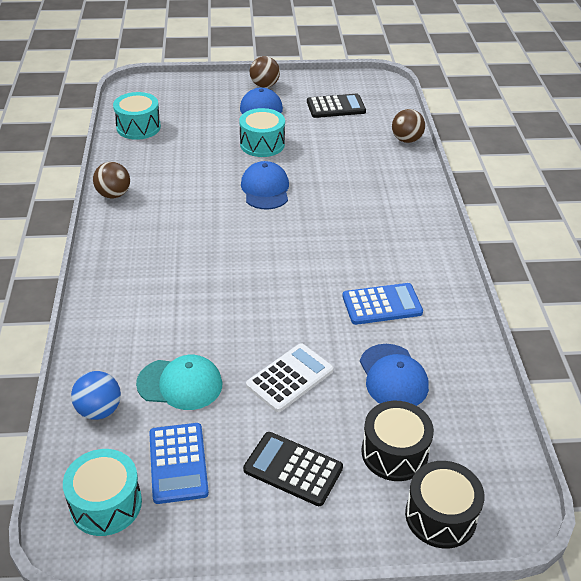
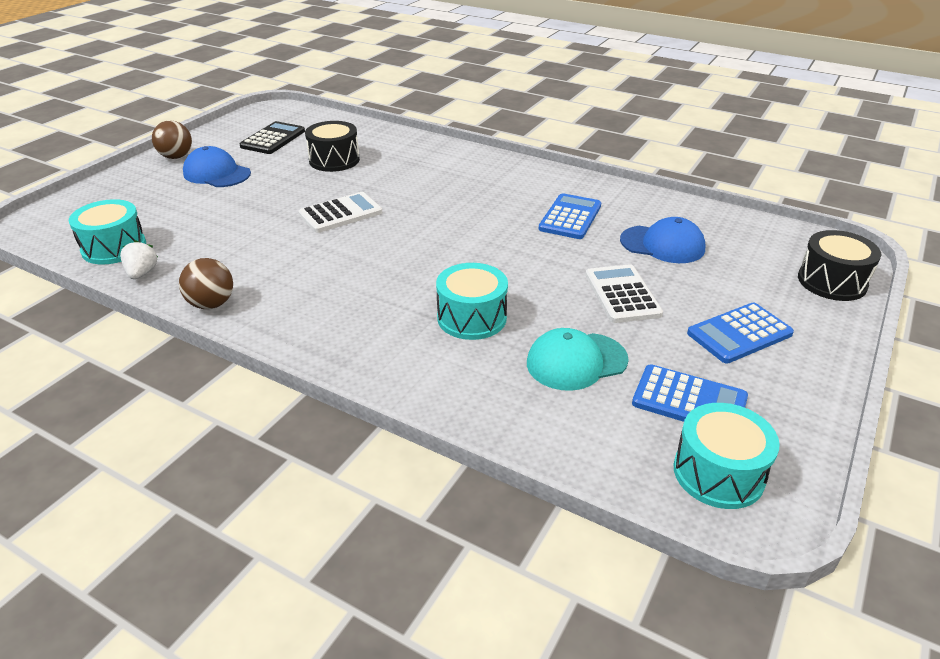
camera: 55 degrees left, 5 degrees down
blue ball [71,371,121,420] -> none
turquoise cap [136,355,222,410] -> turquoise cap turned 150 degrees counterclockwise [527,328,629,391]
turquoise drum [239,108,285,157] -> turquoise drum moved to [436,263,508,340]
blue cap [241,161,289,209] -> white calculator [298,192,382,233]
black calculator [243,432,343,506] -> blue calculator [687,303,794,363]
black drum [362,401,434,481] -> black drum moved to [305,121,360,172]
brown ball [392,109,425,143] -> none
none -> white strawberry [120,240,158,279]

